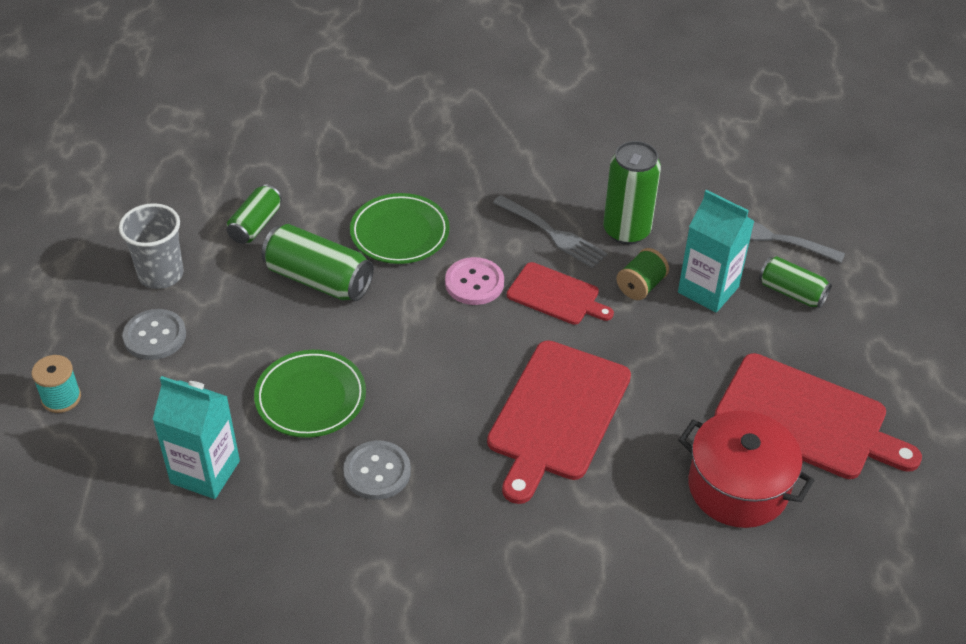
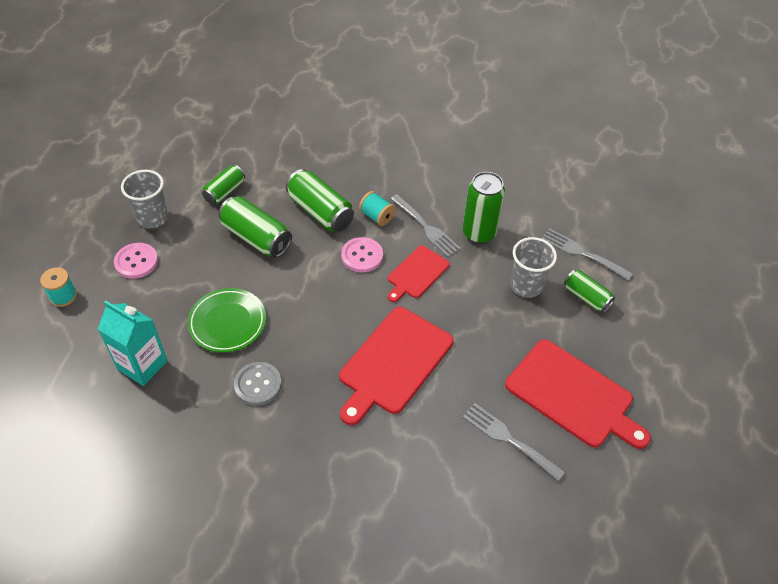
camera: 10 degrees right, 5 degrees up
grey button [122,309,186,360] -> pink button [114,243,158,279]
green plate [350,193,450,264] -> green can [286,169,354,232]
red cutting board [507,262,614,325] -> red cutting board turned 90 degrees clockwise [388,246,450,302]
green spool [617,248,669,300] -> none
turquoise carton [678,190,754,313] -> grey cup [510,237,557,298]
red pot [678,410,814,528] -> grey fork [463,403,565,481]
none -> turquoise spool [359,191,396,226]

